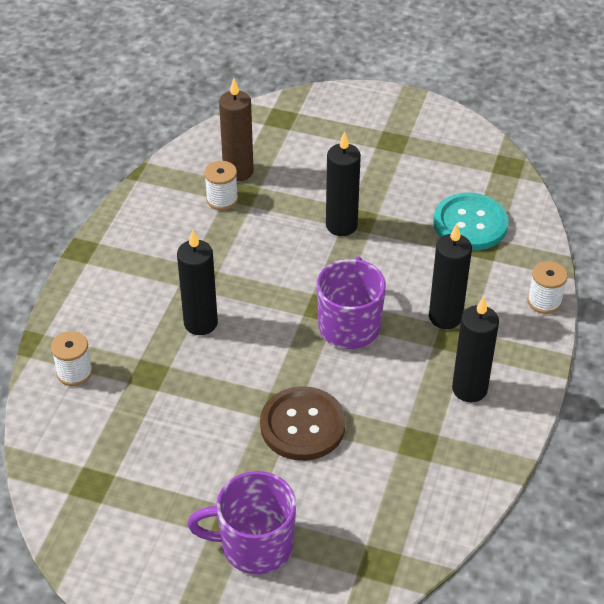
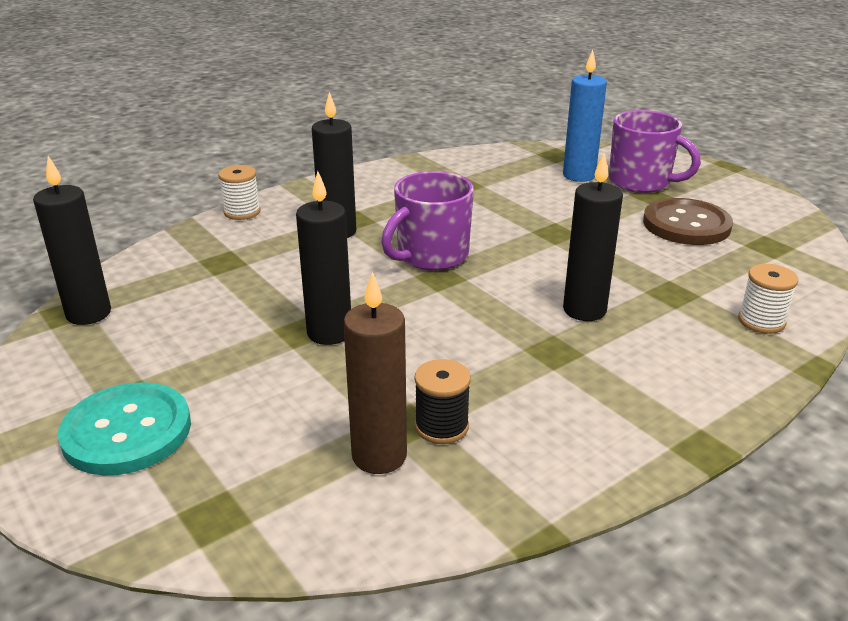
camera: 145 degrees left, 15 degrees down
white spool [204,161,238,210] -> black spool [415,359,471,444]
brown button [260,386,346,461] -> brown button moved to [643,198,733,245]
turquoise button [433,193,509,250] -> turquoise button moved to [58,382,191,476]
black candle [452,297,499,402] -> black candle moved to [33,156,111,325]
none -> blue candle [563,50,607,182]

